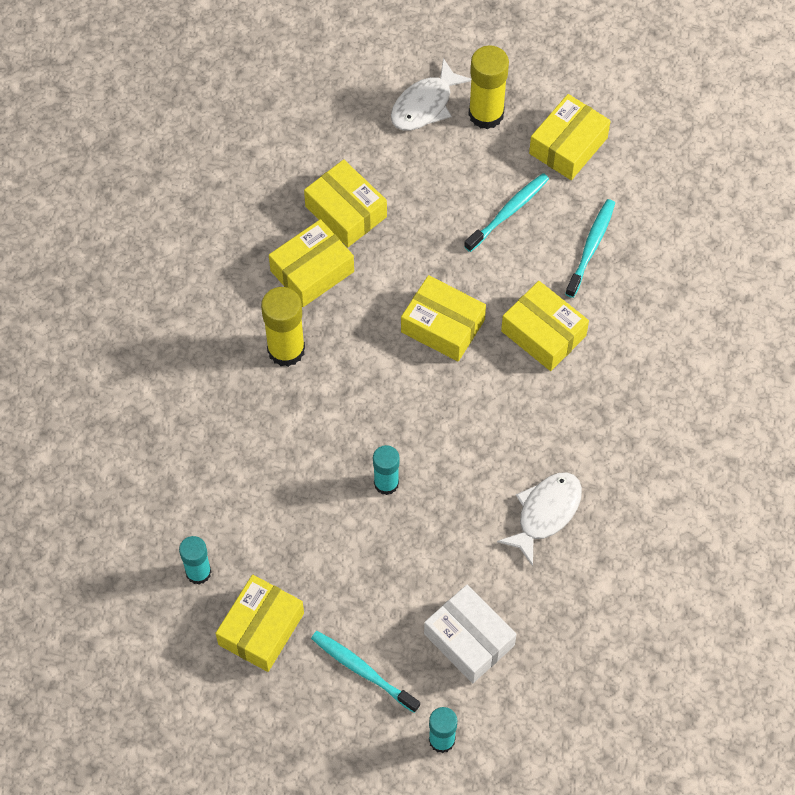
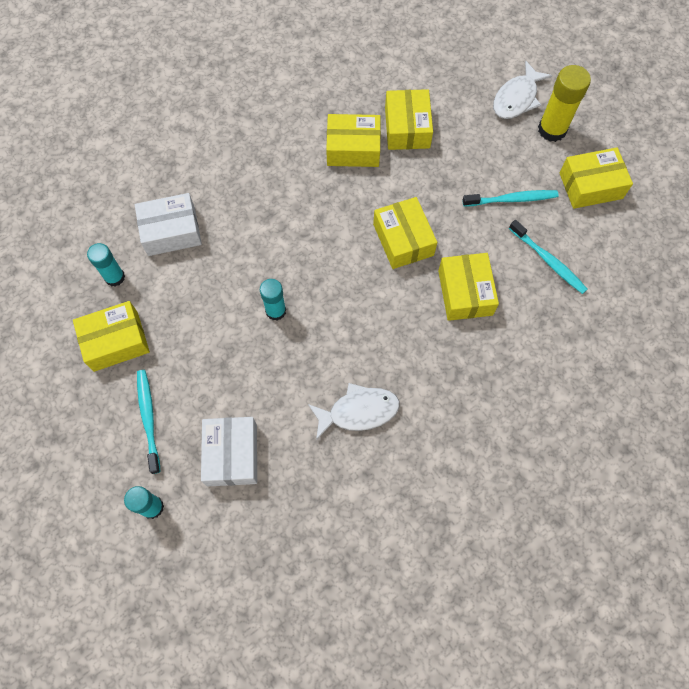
camera: 40 degrees right, 5 degrees up
yellow glue stick [261,287,305,367] -> none
white fish [391,58,471,131] -> white fish turned 45 degrees counterclockwise [493,61,552,119]
turquoise toothbrush [565,199,615,298] -> turquoise toothbrush turned 75 degrees clockwise [509,220,587,294]
none -> white box [135,193,202,256]

